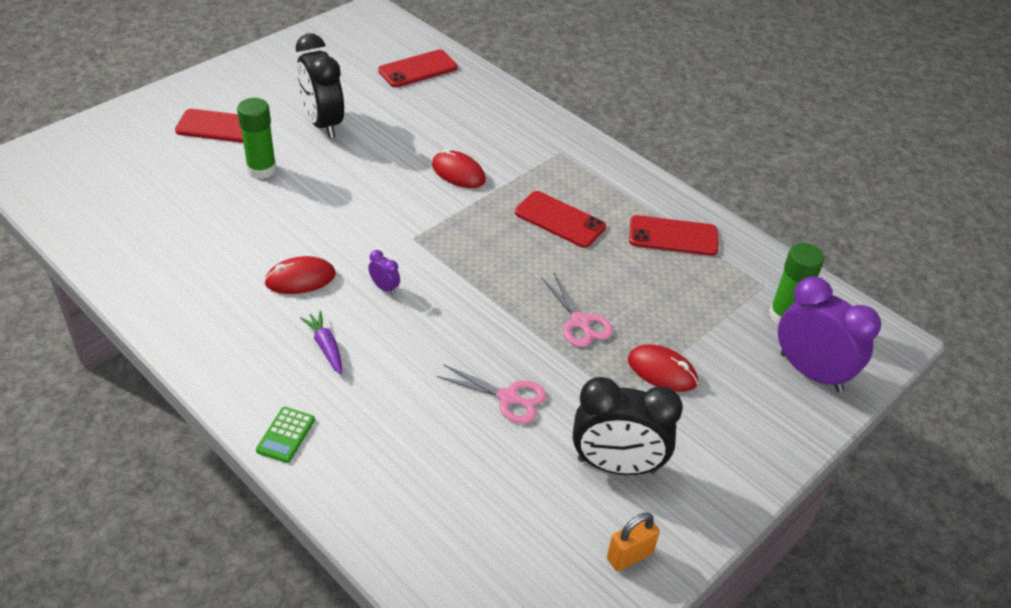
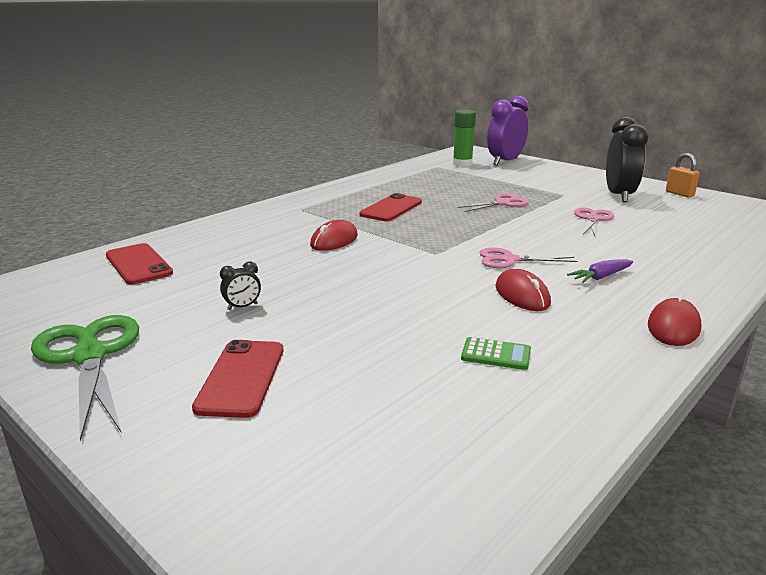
camera: 90 degrees left, 20 degrees down
green glue stick [237,98,277,179] -> none
green calculator [256,407,315,463] -> green calculator moved to [461,337,531,370]
black clock [296,34,344,138] -> black clock [220,261,261,310], size x0.41
purple clock [368,250,400,295] -> pink scissors [479,248,577,268]
red mouse [628,345,698,392] -> red mouse moved to [648,293,701,346]
red phone [629,215,718,256] -> none
none -> green scissors [31,315,139,442]

